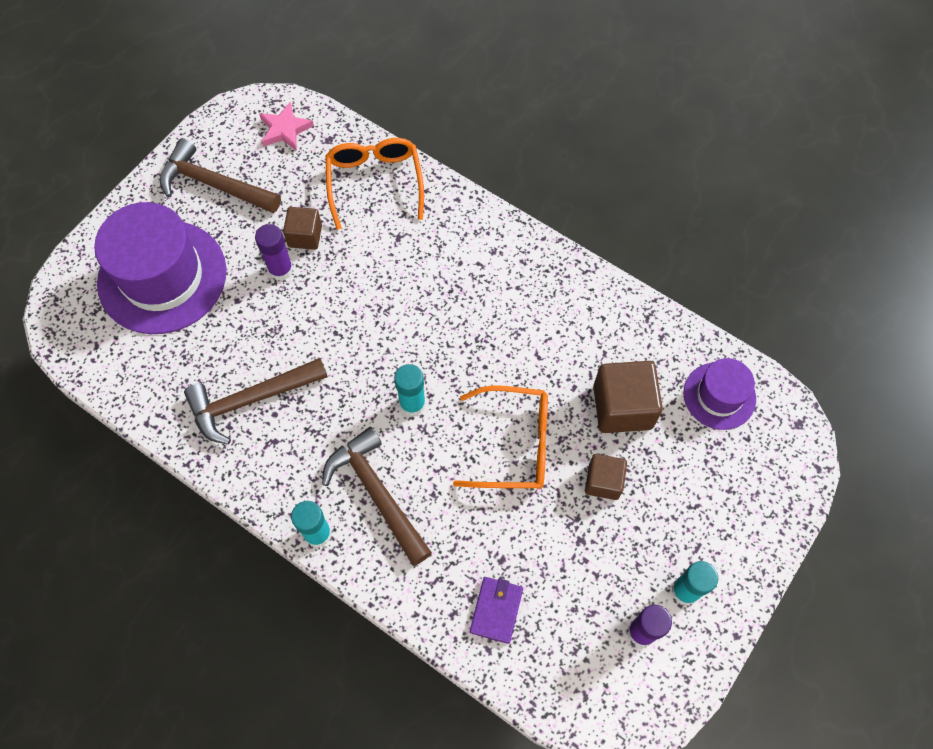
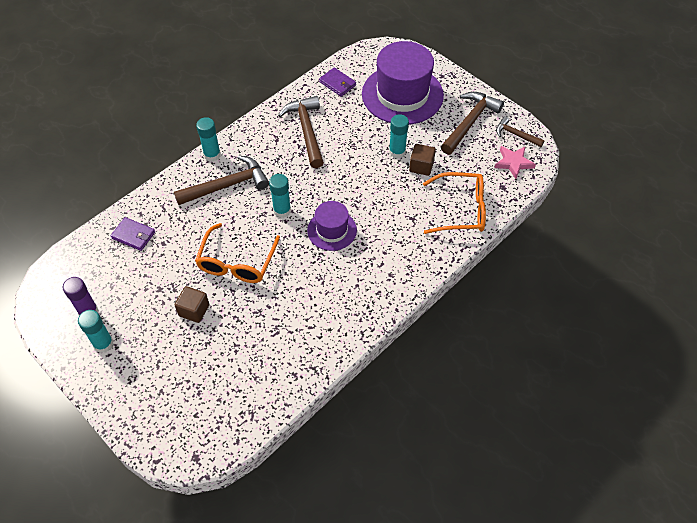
camera: 100 degrees right, 10 degrees down
purple glue stick [255,224,293,281] -> turquoise glue stick [389,114,409,158]
brown cube [593,361,663,433] -> none
purple hat [684,358,756,430] -> purple hat moved to [307,201,357,251]
none -> purple wallet [319,67,356,97]
none -> brown hammer [496,116,545,147]

